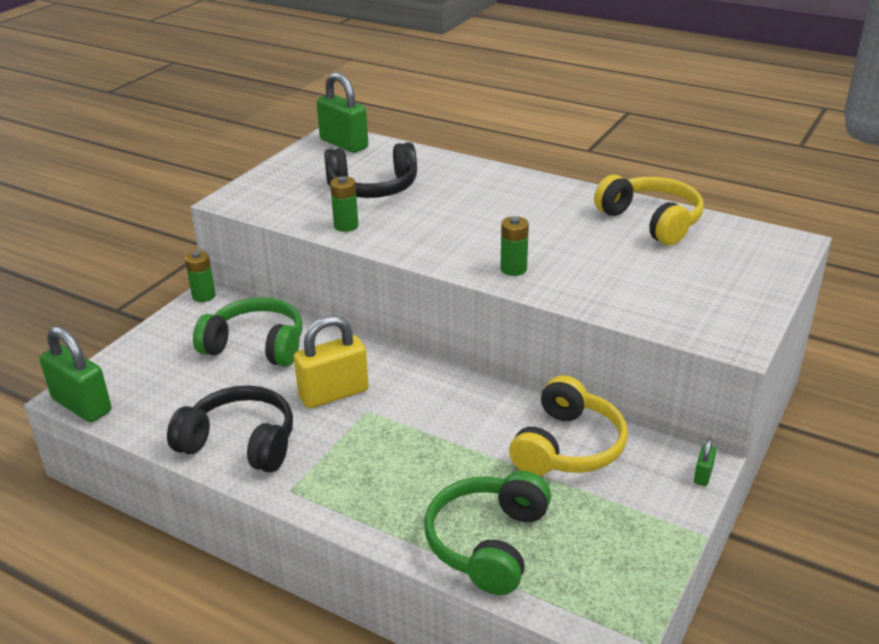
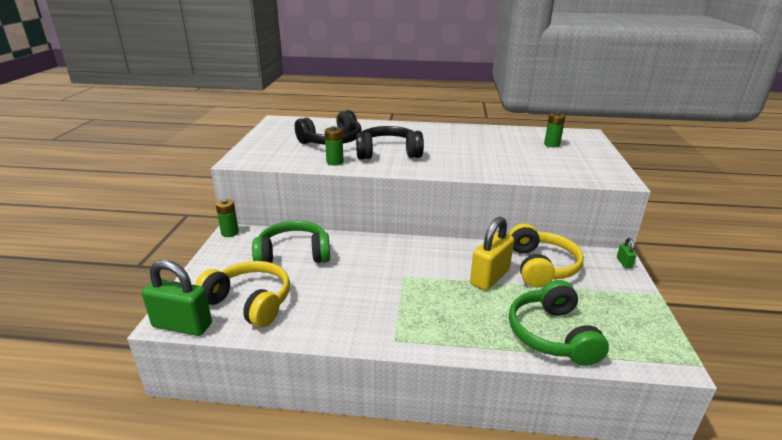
camera: 25 degrees left, 5 degrees down
black headphones [167,385,293,473] -> black headphones moved to [356,126,424,160]
yellow padlock [294,315,369,409] -> yellow padlock moved to [470,217,514,290]
green padlock [317,72,368,153] -> none
green battery [501,216,529,276] -> green battery moved to [544,112,566,147]
yellow headphones [594,175,704,246] -> yellow headphones moved to [195,261,290,327]

